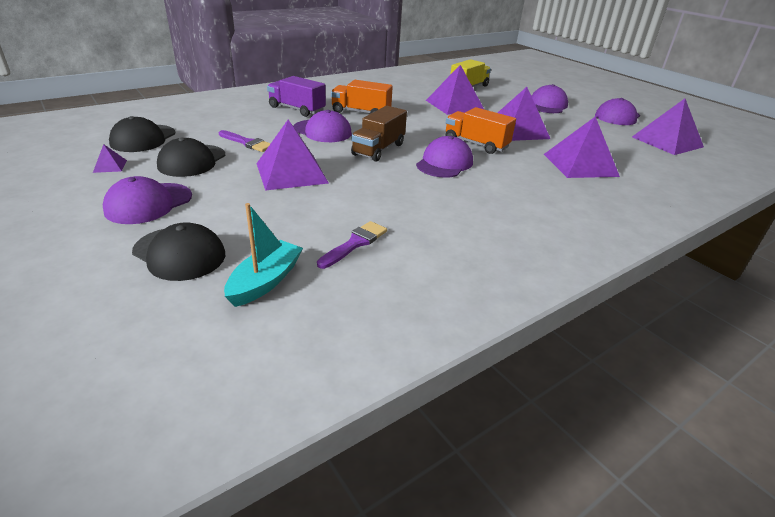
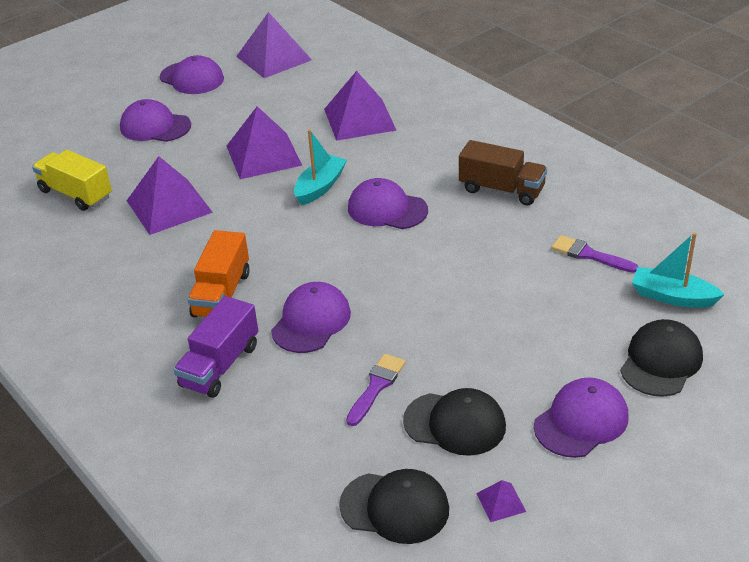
camera: 90 degrees left, 5 degrees up
purple cap [103,176,192,224] -> purple cap turned 75 degrees counterclockwise [534,378,628,458]
purple pyramid [256,119,329,191] -> none
brown truck [351,106,407,162] -> brown truck moved to [459,140,547,205]
orange truck [446,107,516,154] -> turquoise boat [294,130,347,205]

